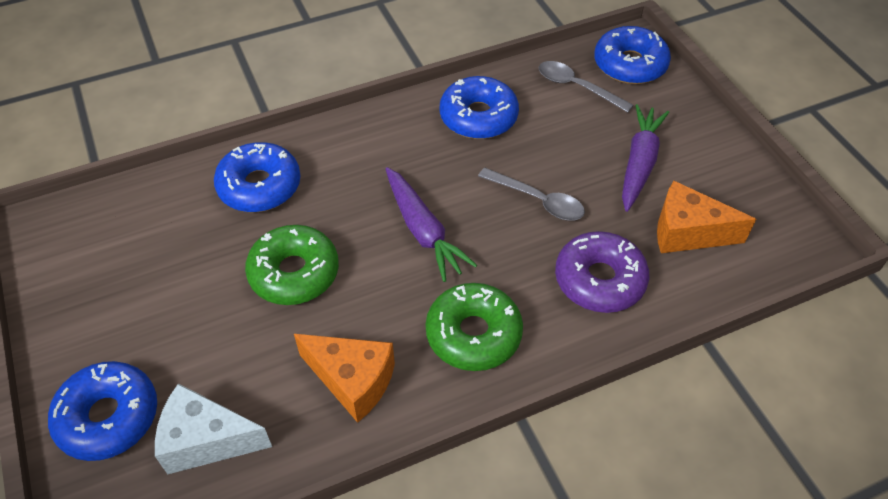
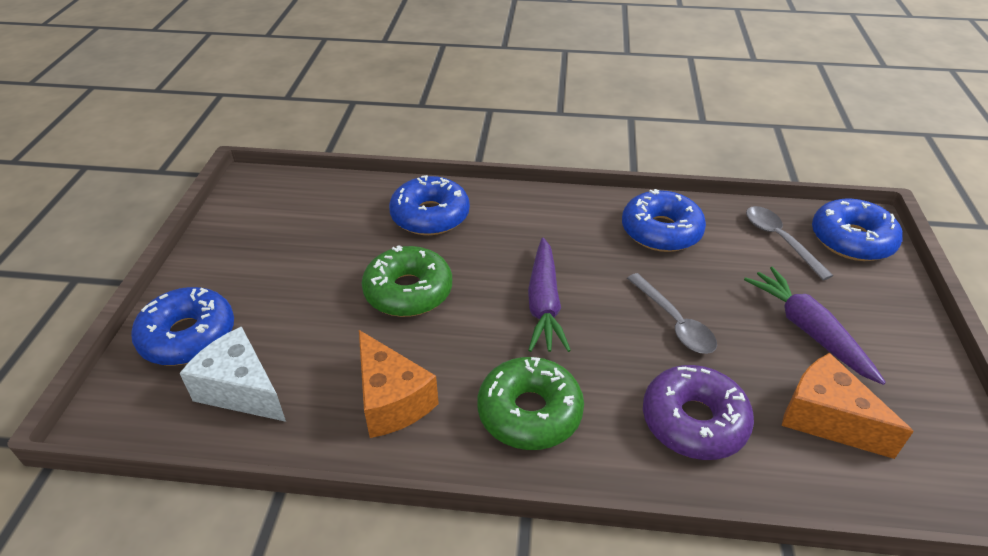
camera: 30 degrees right, 10 degrees down
purple carrot [622,104,669,212] -> purple carrot turned 75 degrees counterclockwise [744,267,886,385]

